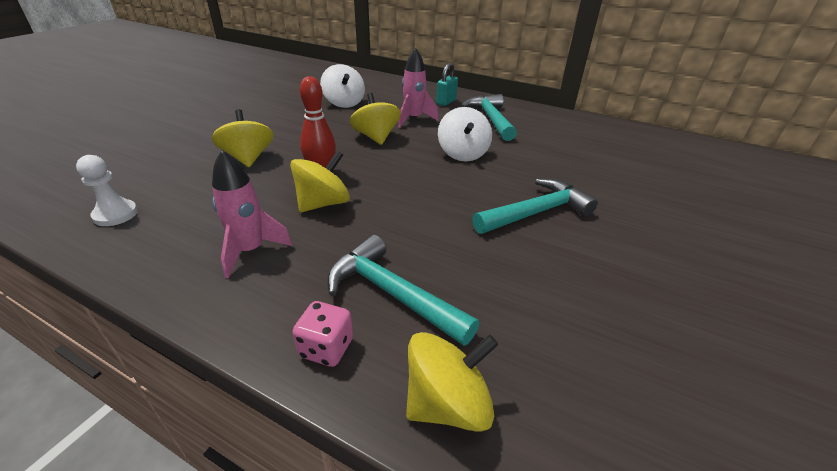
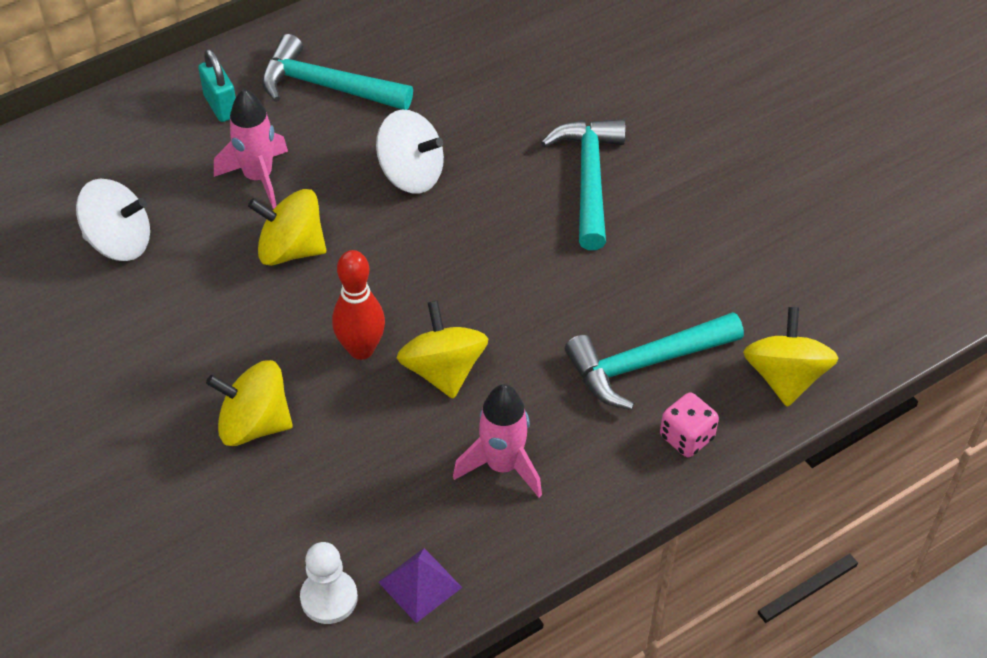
camera: 60 degrees left, 15 degrees up
none -> purple pyramid [378,548,462,623]

